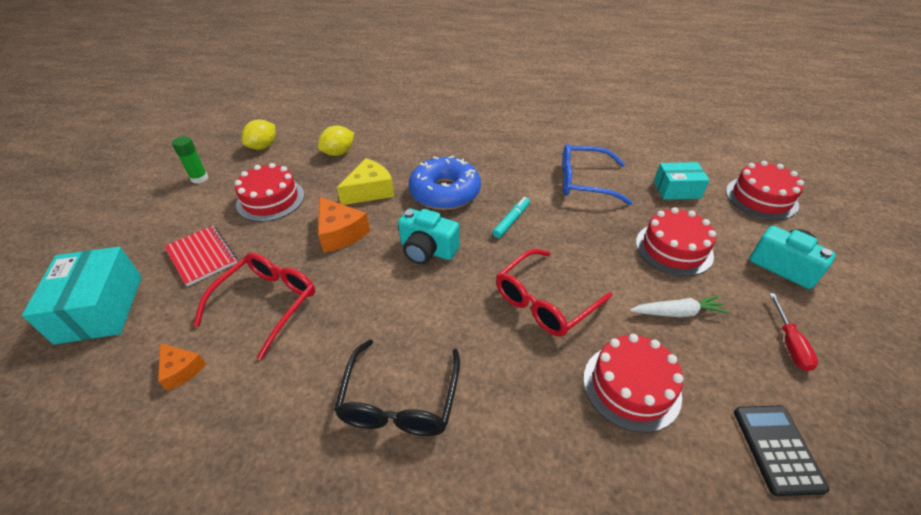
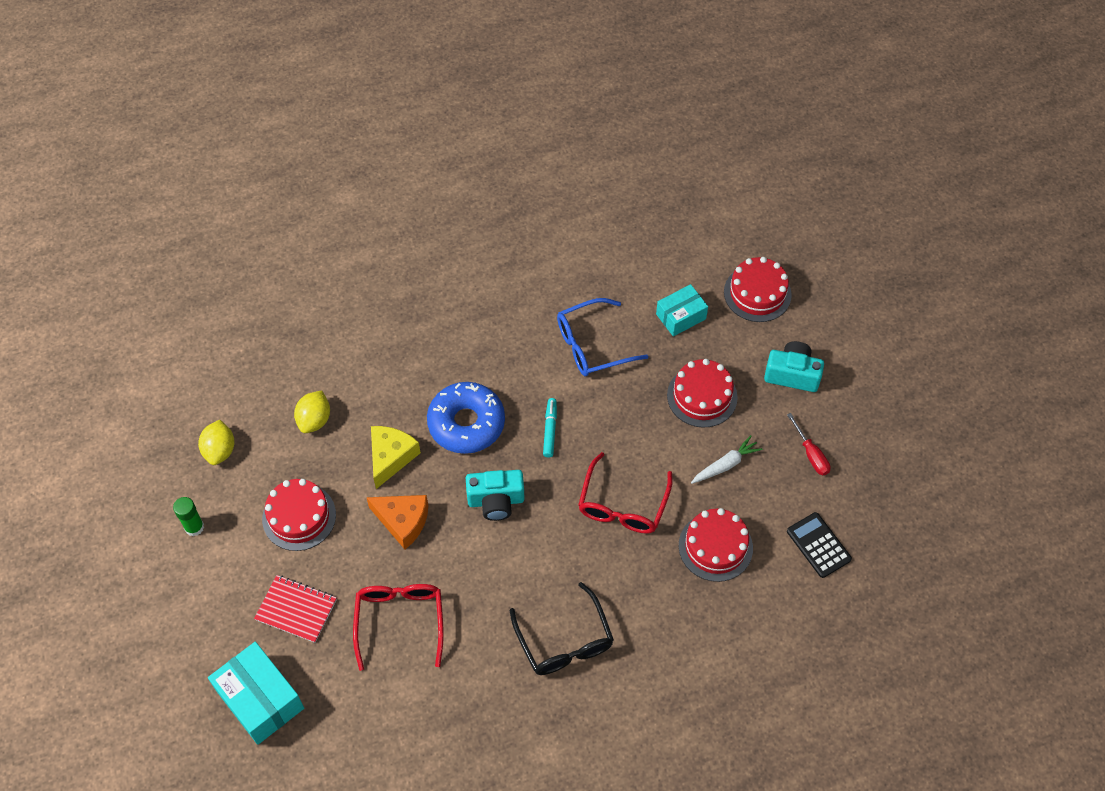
camera: 30 degrees left, 15 degrees up
orange cheese [158,343,206,391] -> none

